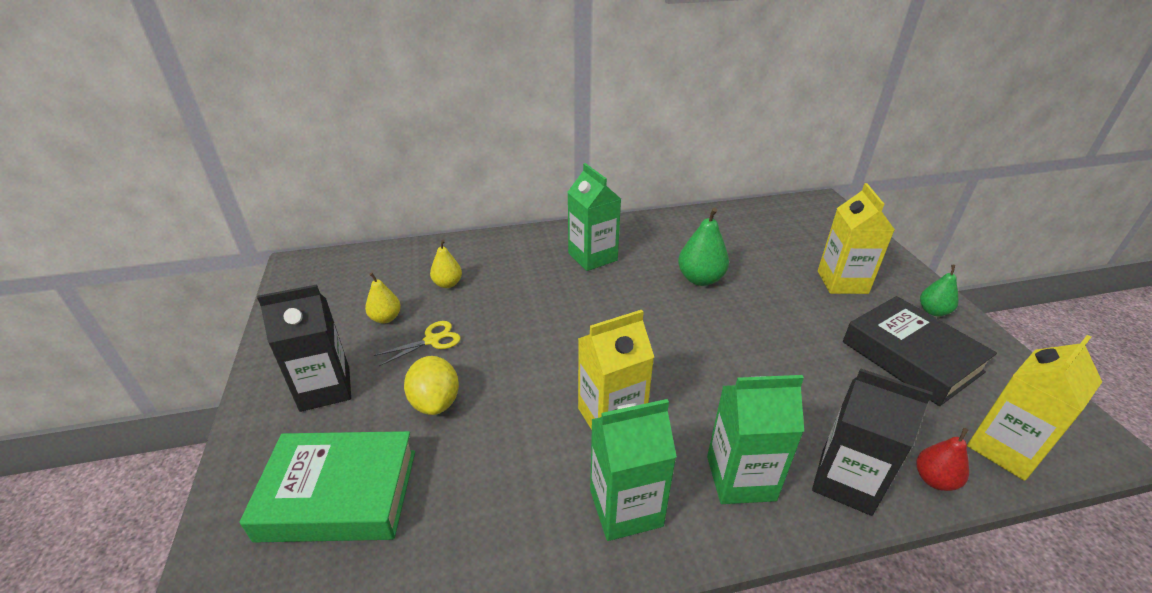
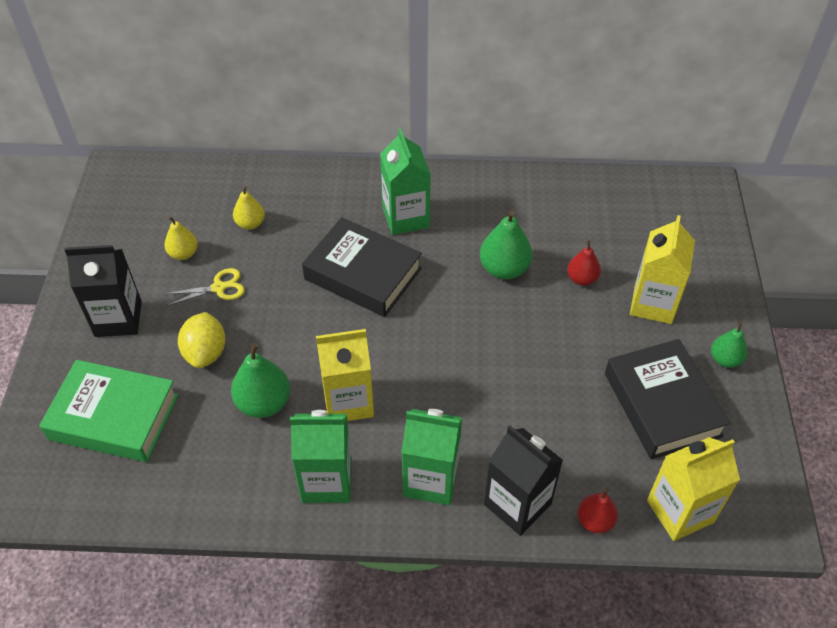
camera: 15 degrees right, 15 degrees up
none -> green pear [231,343,290,418]
none -> black book [302,217,422,317]
none -> red pear [567,240,601,286]

